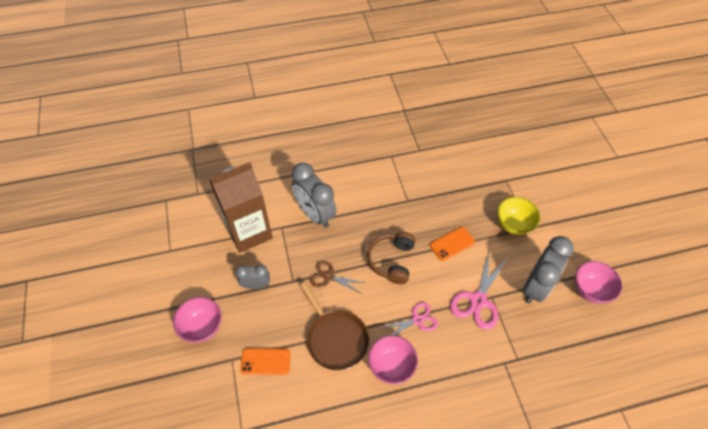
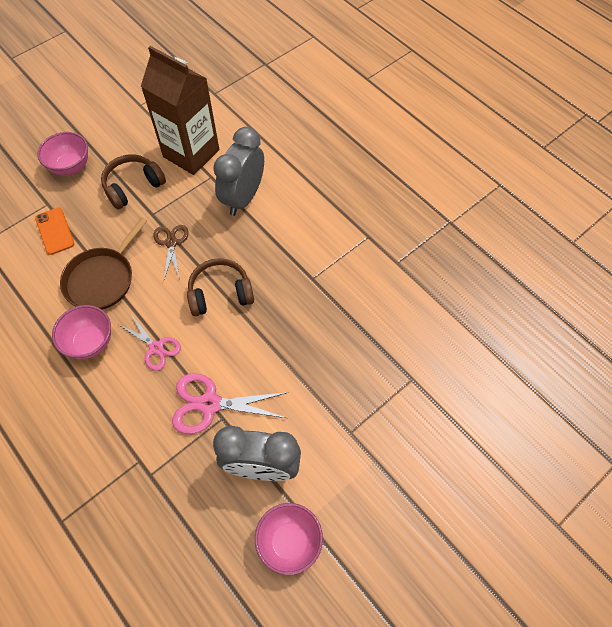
camera: 65 degrees right, 5 degrees up
grey clock [236,265,270,289] -> brown headphones [101,154,166,209]
orange phone [430,227,475,261] -> none
yellow bowl [498,197,540,235] -> none

